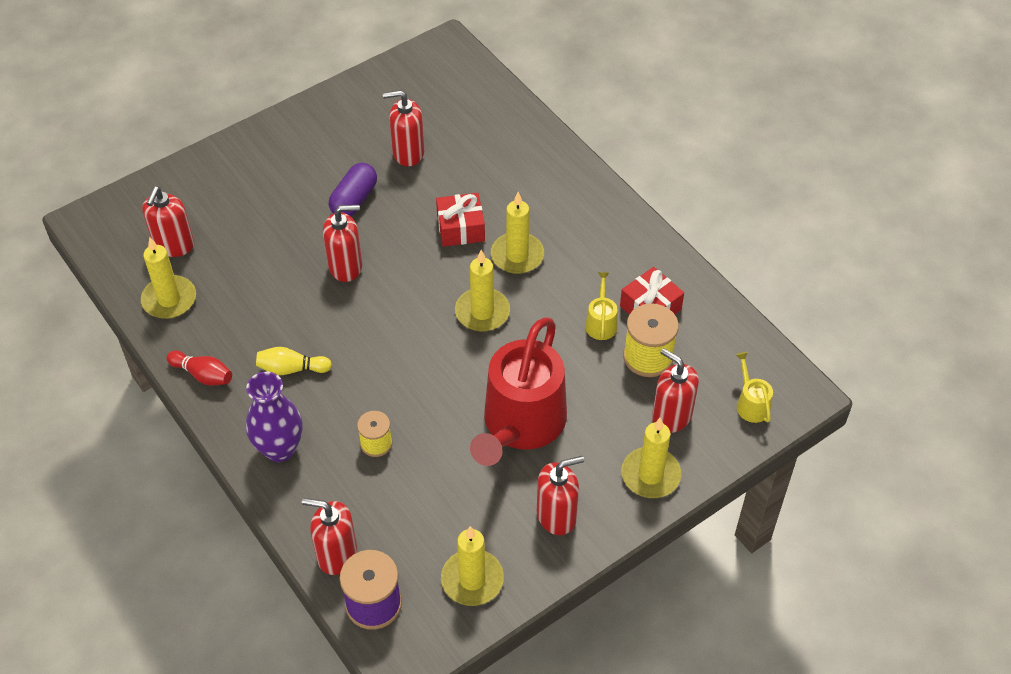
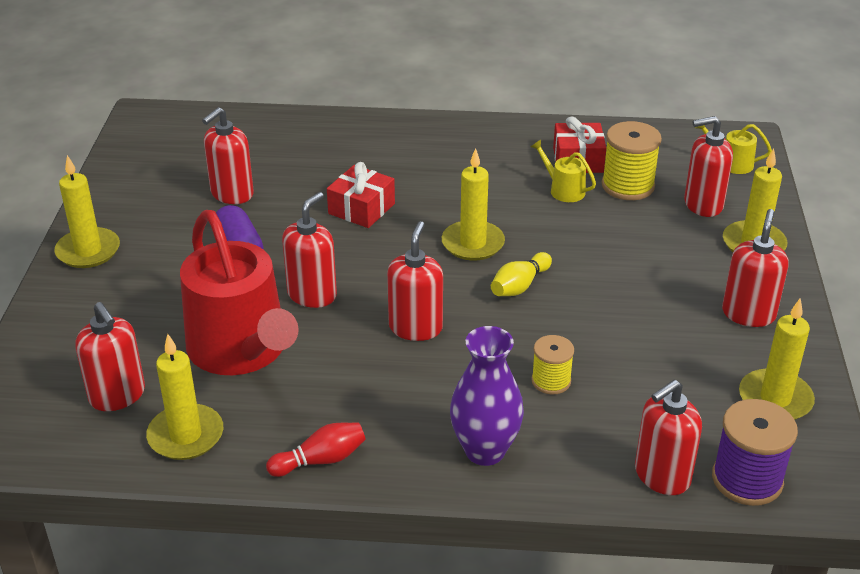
camera: 50 degrees left, 15 degrees down
yellow bowling pin [256,347,332,375] -> yellow bowling pin moved to [491,252,552,296]
red watering can [470,317,567,466] -> red watering can moved to [180,210,299,375]
yellow candle [491,192,544,274] -> yellow candle moved to [54,155,120,268]
none -> red soap dispenser [387,221,443,341]

